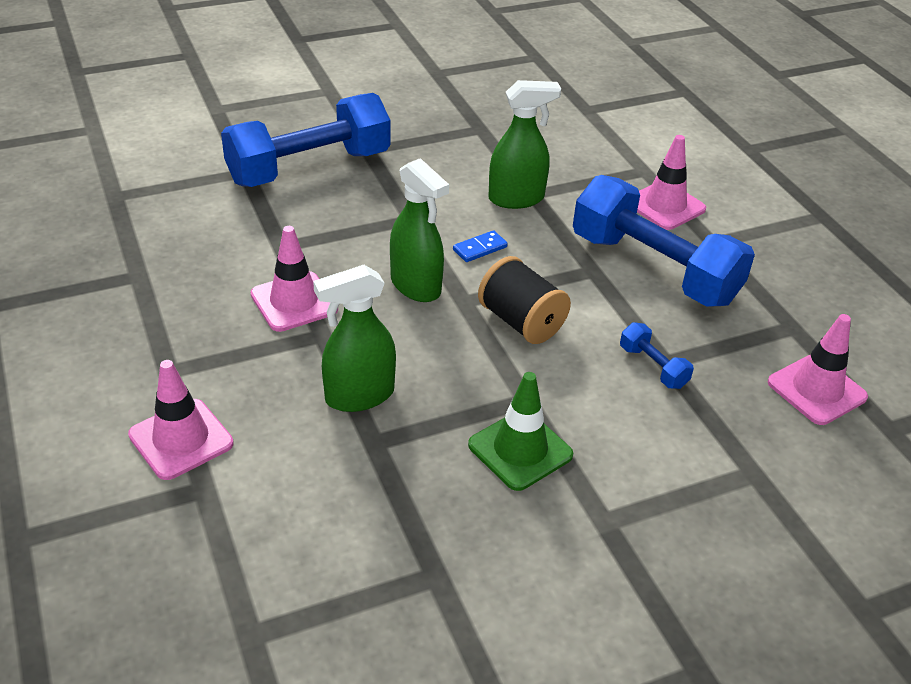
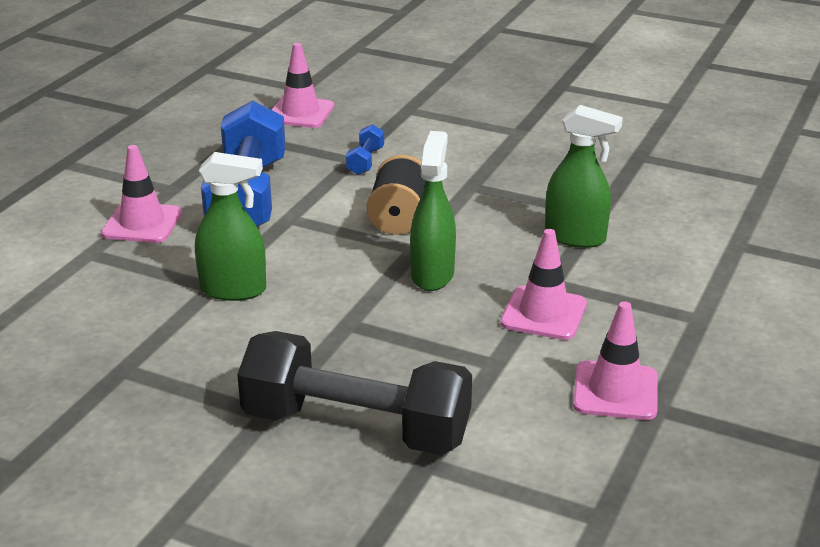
camera: 130 degrees left, 10 degrees down
pink traffic cone [128,360,234,480] -> pink traffic cone moved to [573,301,657,420]
blue dumbbell [221,93,390,187] -> black dumbbell [237,331,472,455]
blue domino [453,230,508,262] -> none
green traffic cone [468,372,573,491] -> none
green spray bottle [488,80,561,209] -> green spray bottle turned 150 degrees clockwise [195,152,266,301]

